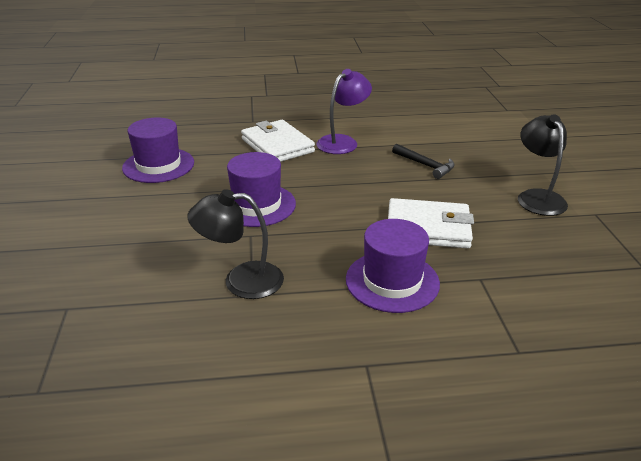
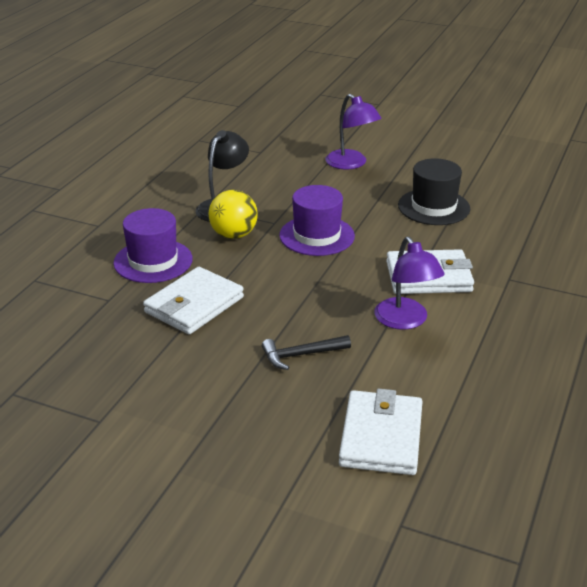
camera: 120 degrees right, 0 degrees up
purple hat [122,117,194,183] -> black hat [398,158,470,225]
black lamp [518,114,568,216] -> none
none -> yellow ball [208,190,258,239]
none -> purple lamp [326,94,381,170]
none -> white wallet [339,388,423,475]

